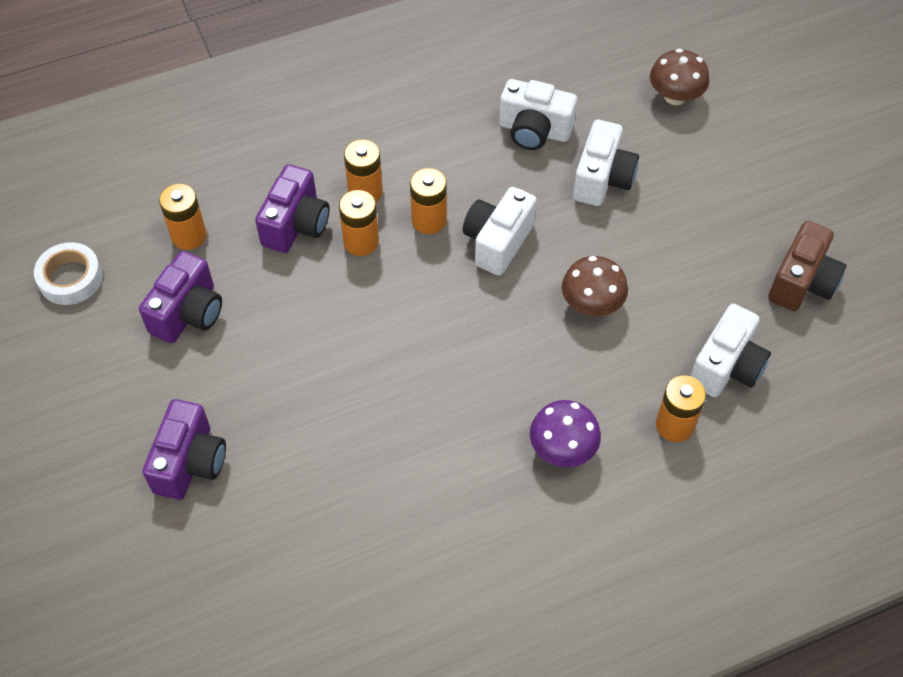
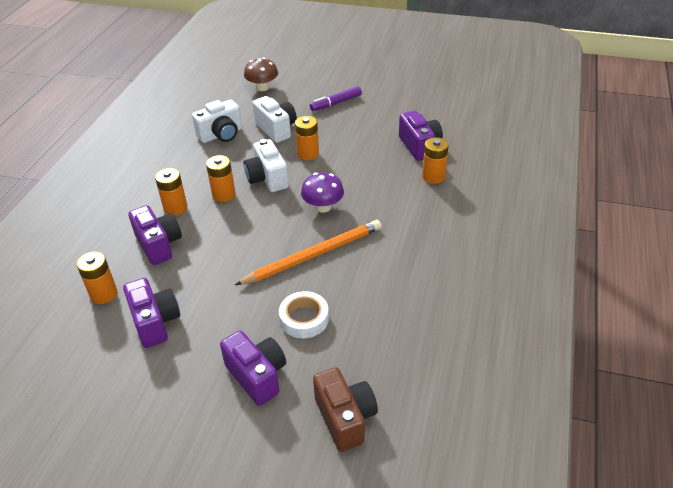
camera: 50 degrees left, 15 degrees down
white tape [34,242,103,305] -> white tape moved to [279,291,329,338]
orange battery [339,190,379,256] -> orange battery moved to [295,116,319,160]
purple mushroom [530,400,601,467] -> purple mushroom moved to [301,173,344,213]
brown mushroom [562,256,628,316] -> none
white camera [690,304,771,397] -> purple camera [399,111,443,161]
brown camera [768,221,847,311] -> brown camera moved to [313,367,378,452]
none -> orange pencil [235,220,381,285]
none -> purple marker [310,86,362,111]

